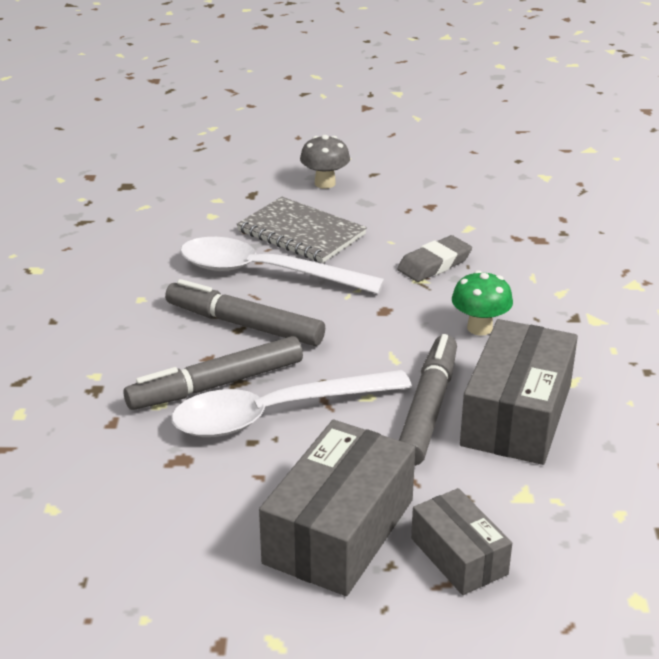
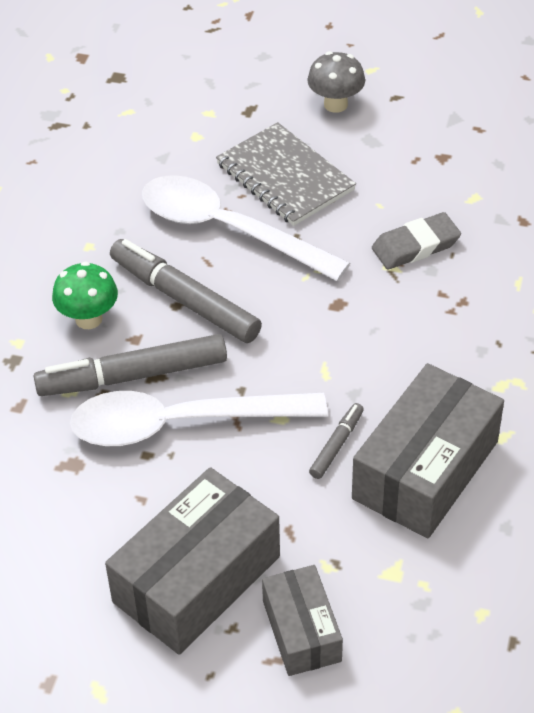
camera: 15 degrees right, 15 degrees up
grey marker [399,334,457,466] -> grey marker [309,403,364,479], size x0.48
green mushroom [452,270,513,336] -> green mushroom moved to [52,262,118,329]

